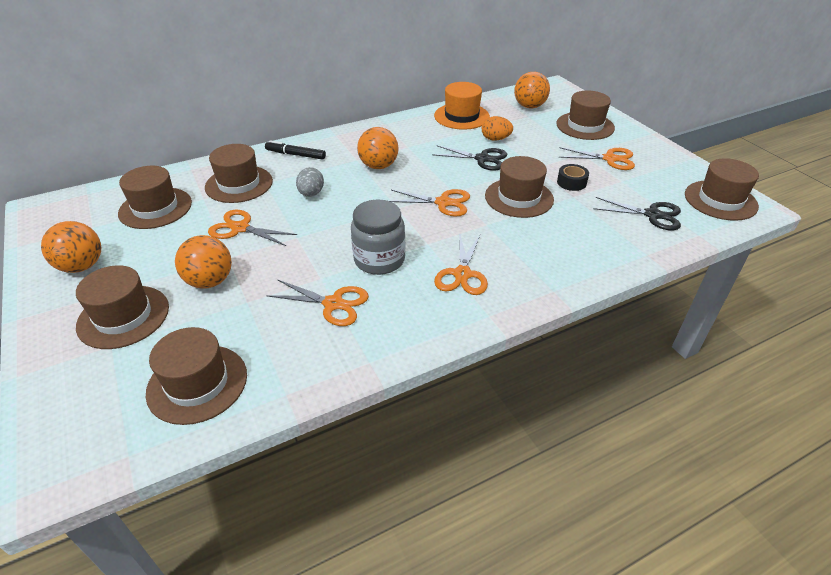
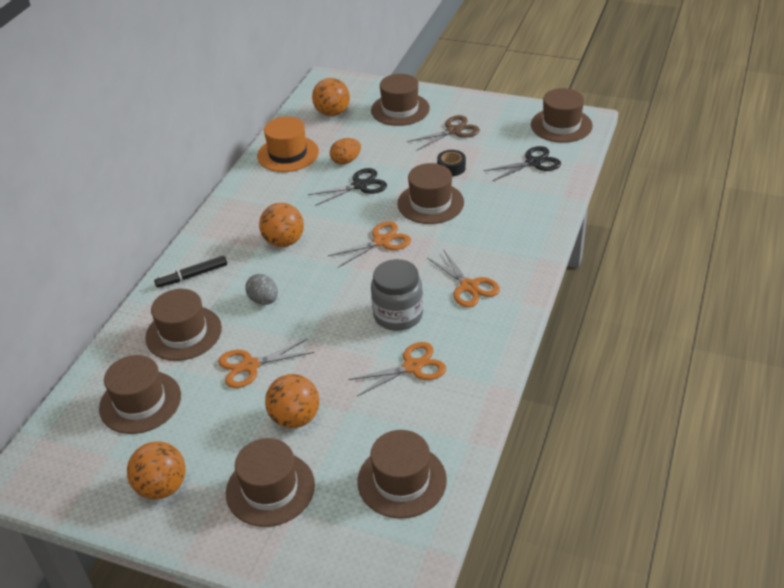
camera: 40 degrees left, 0 degrees up
orange scissors [559,147,635,170] -> brown scissors [407,115,480,151]

